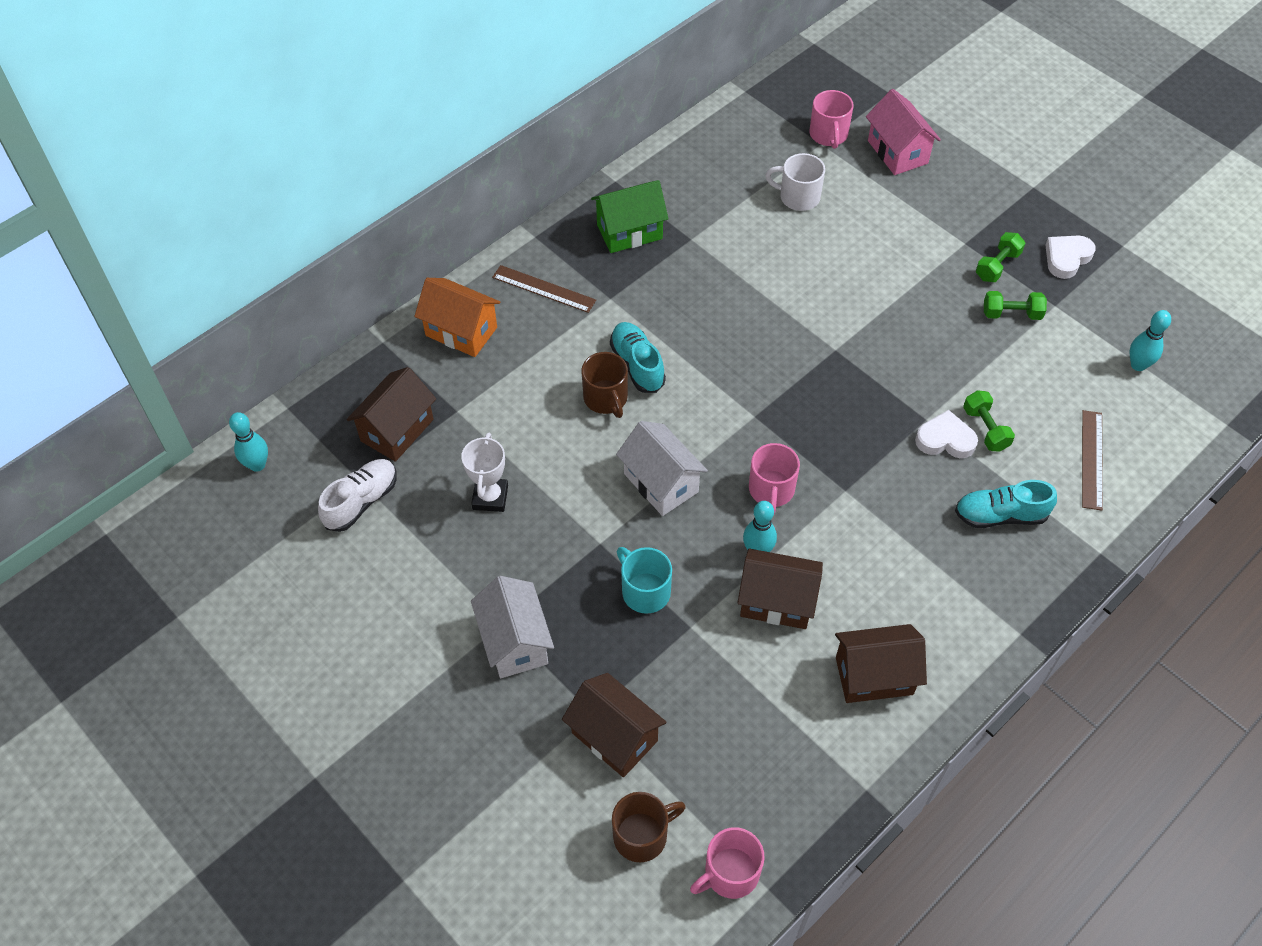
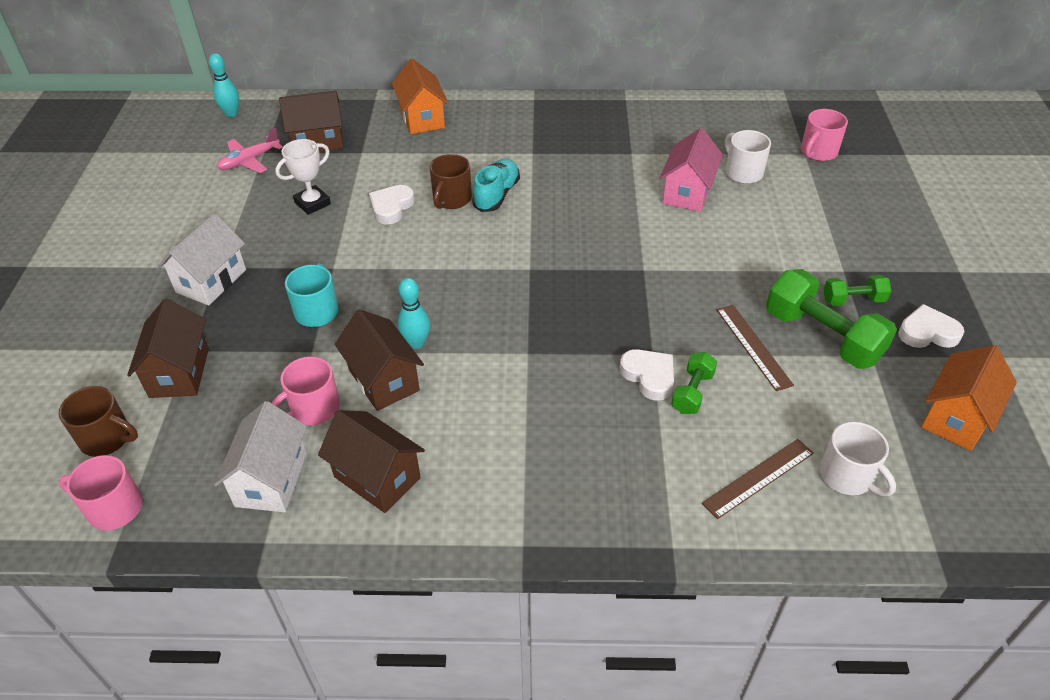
camera: 45 degrees right, 10 degrees down
white shoe [318,459,397,532] -> pink plane [217,128,283,173]
brown ruler [492,265,596,313] -> brown ruler moved to [717,305,794,391]
green house [591,180,668,253] -> none
white house [616,421,708,516] -> white house moved to [214,401,307,512]
pink mug [749,443,800,514] -> pink mug moved to [272,356,340,425]
pink house [866,89,941,175] -> pink house moved to [660,128,723,212]
turquoise shoe [955,480,1057,528] -> none
green dumbbell [984,291,1047,320] -> green dumbbell [766,269,897,369], size x1.91
turquoise bowling pin [1130,310,1171,371] -> none
none -> white heart [369,185,415,224]
none -> white mug [820,421,896,496]
none -> orange house [921,345,1017,451]

